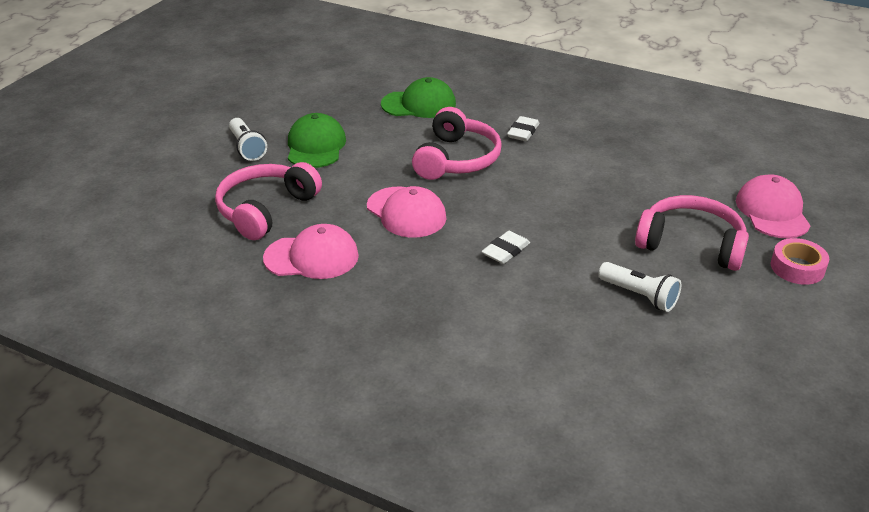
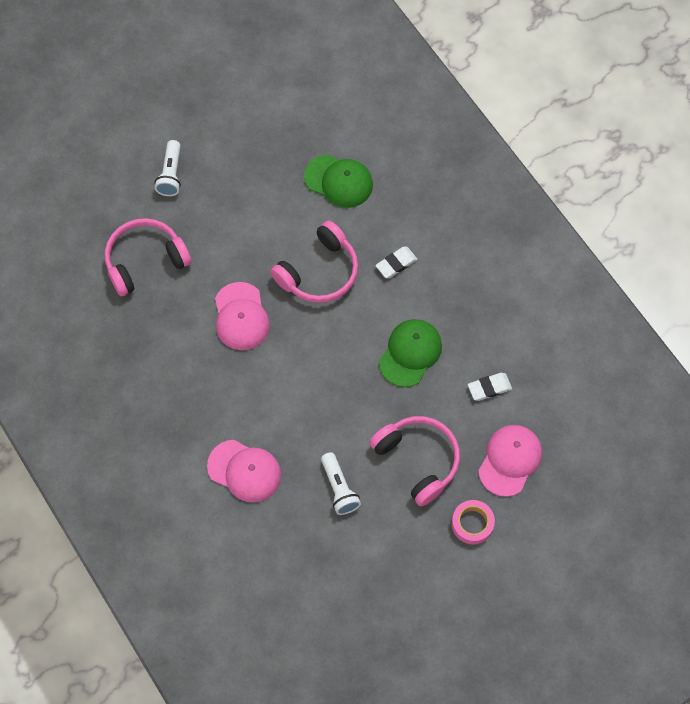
camera: 30 degrees right, 30 degrees up
pink cap [263,224,359,279] -> pink cap moved to [207,440,281,502]
green cap [288,113,346,168] -> green cap moved to [379,319,442,387]
white eraser [481,231,530,264] -> white eraser moved to [468,373,512,401]

